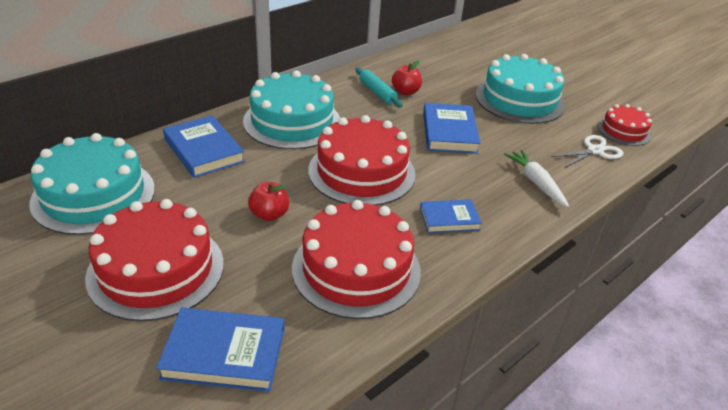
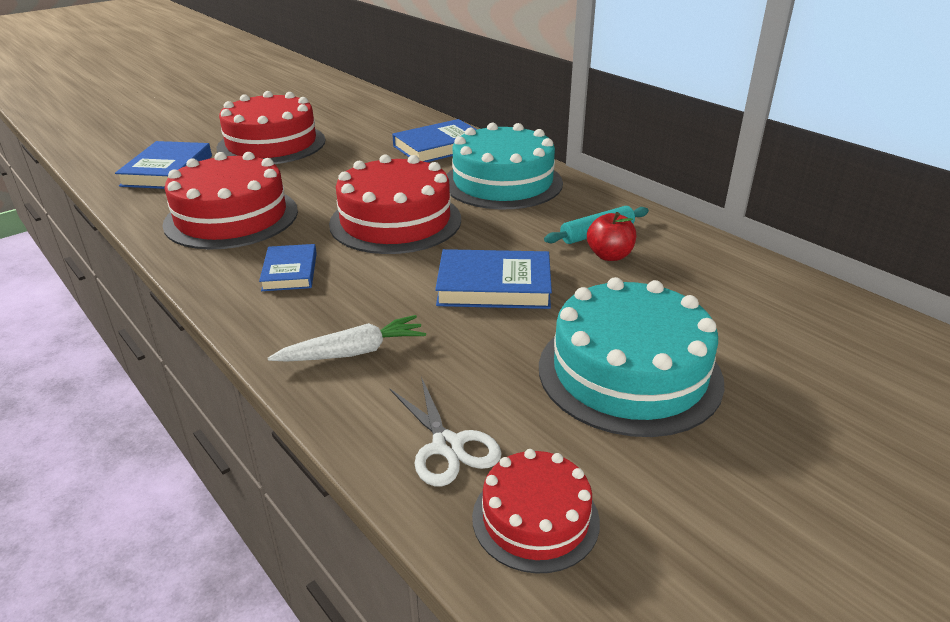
camera: 95 degrees right, 5 degrees down
turquoise cake [29,133,155,235] -> none
red apple [248,182,289,221] -> none

